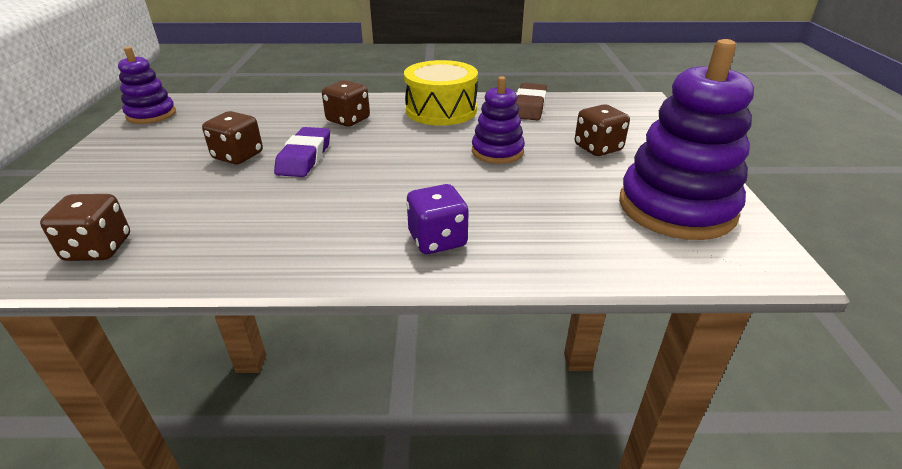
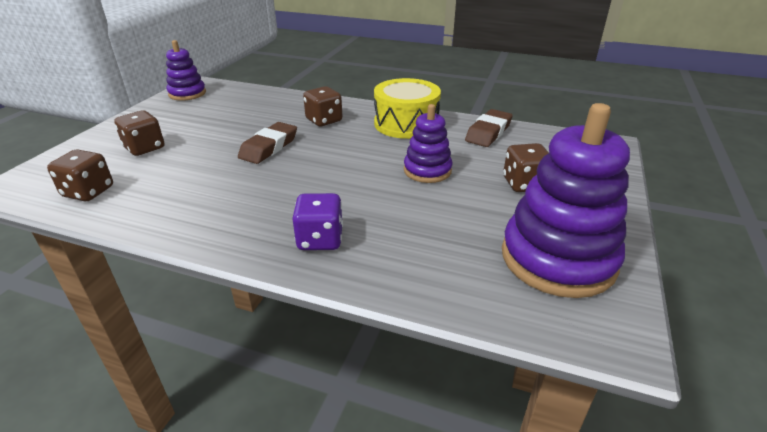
camera: 20 degrees right, 0 degrees up
brown dice [202,111,263,165] -> brown dice moved to [114,110,164,156]
purple eraser [274,127,330,177] -> brown eraser [238,122,297,164]

